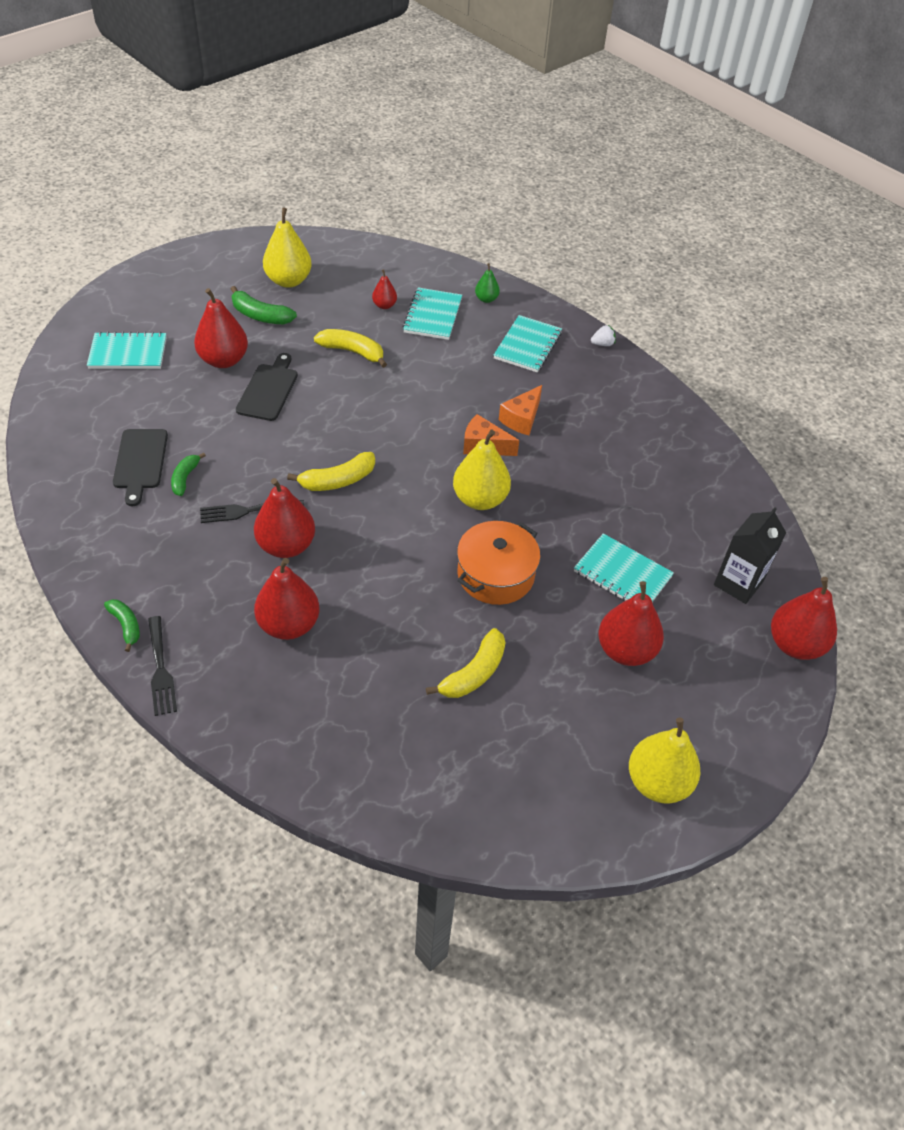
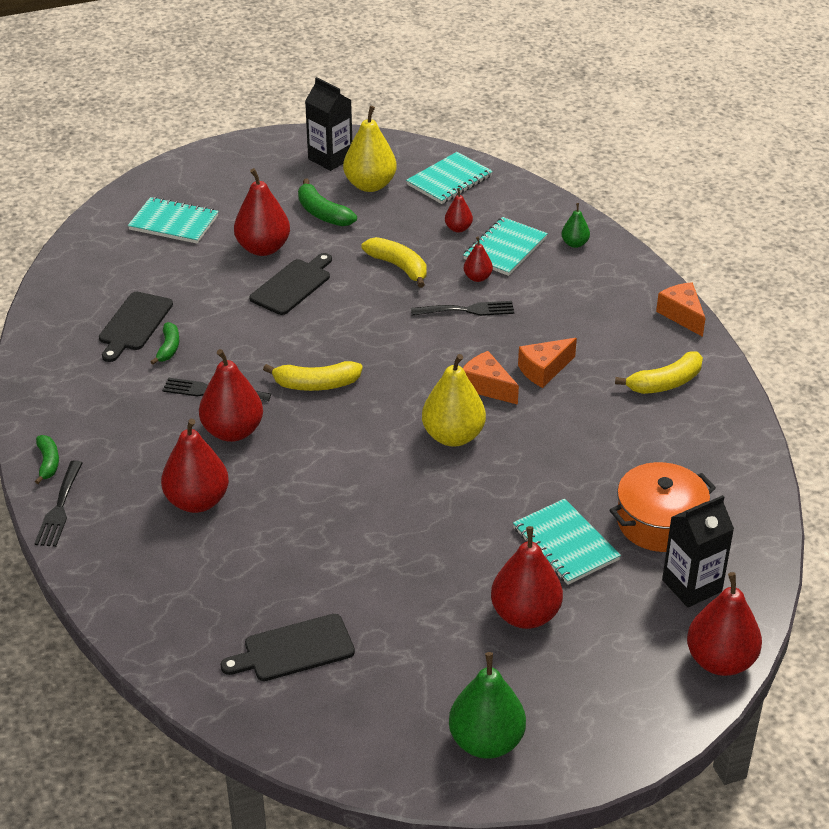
camera: 25 degrees right, 10 degrees down
green banana [171,453,206,496] -> green banana turned 150 degrees clockwise [150,322,179,364]
yellow banana [426,628,506,698] -> yellow banana moved to [615,351,703,394]
orange pot [457,521,541,605] -> orange pot moved to [609,462,716,552]
turquoise notebook [494,315,562,372] -> turquoise notebook moved to [406,152,493,204]
white strawberry [591,325,616,346] -> orange cheese [656,282,706,337]
yellow pear [629,718,700,804] -> green pear [449,652,526,759]
none -> black cutting board [221,614,355,681]
none -> black carton [305,77,352,171]
none -> black fork [411,301,514,316]
none -> red pear [464,237,493,282]

